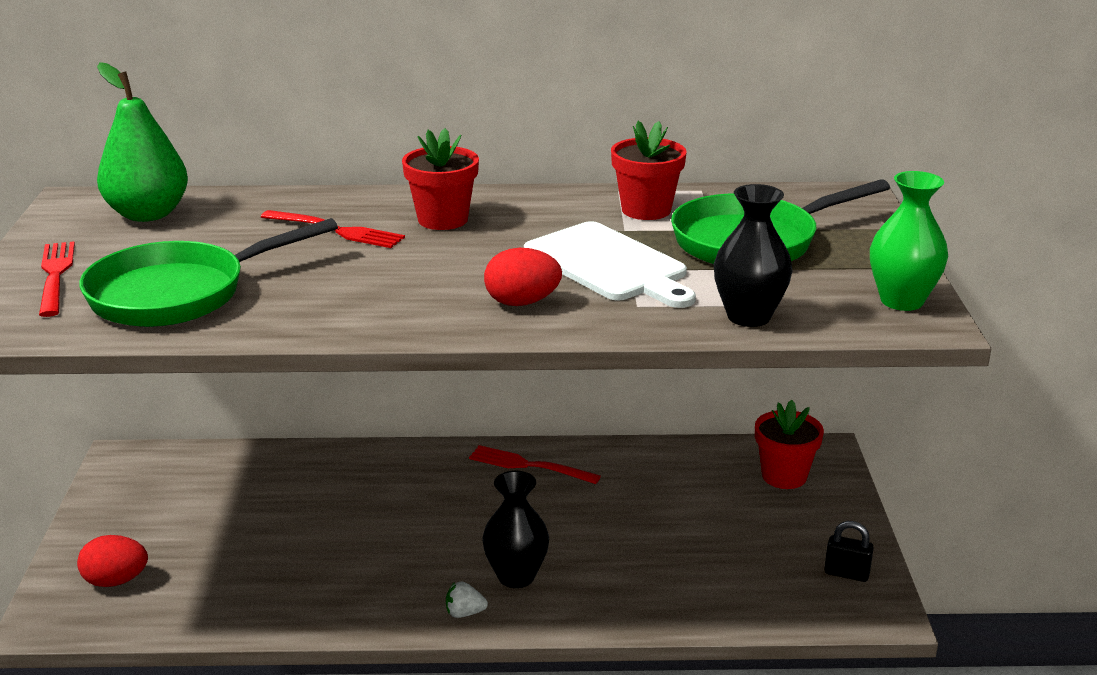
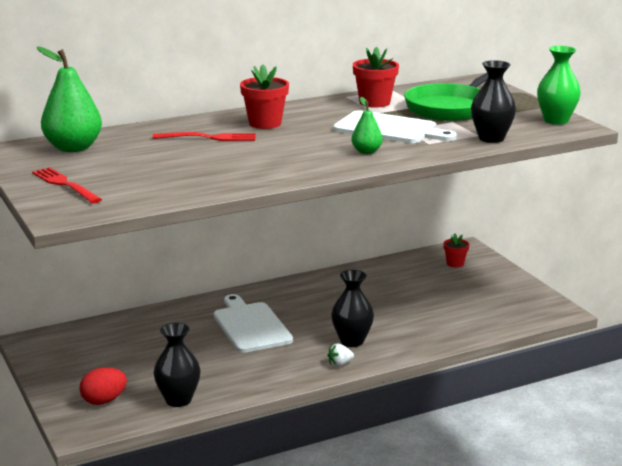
camera: 25 degrees left, 5 degrees down
green pan [79,218,338,327] -> none
red fork [469,445,601,484] -> none
red egg [484,248,562,306] -> green pear [352,97,383,154]
red flower pot [755,400,824,489] -> red flower pot [443,233,470,268], size x0.62
black padlock [824,521,874,582] -> none
none -> black vase [154,323,201,407]
none -> white cutting board [214,294,293,353]

